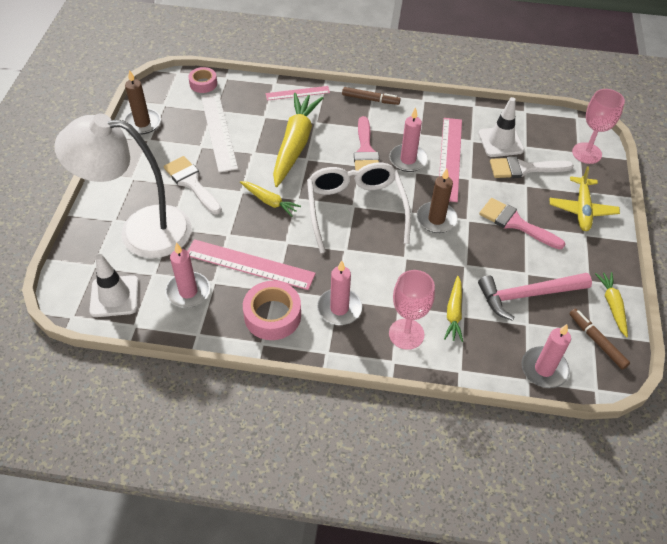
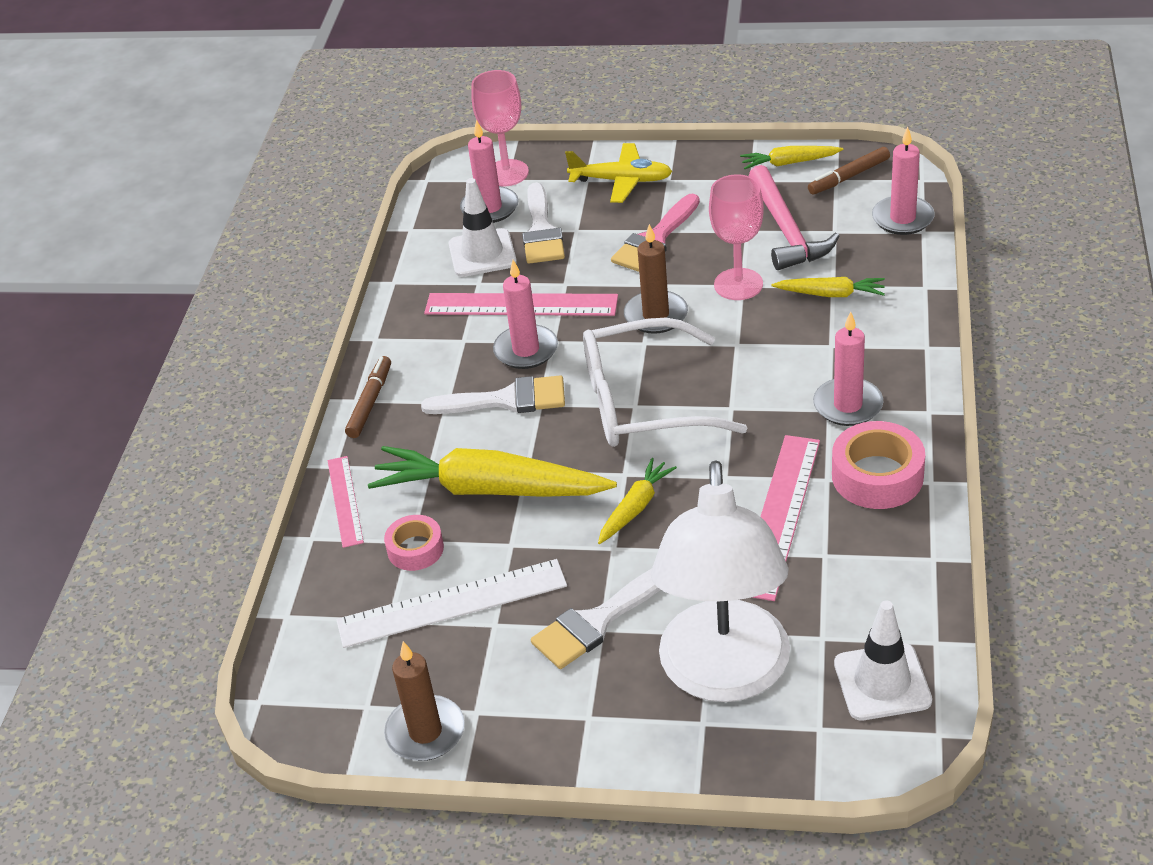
camera: 85 degrees left, 10 degrees down
pink candle [165,243,210,308] -> pink candle moved to [460,120,519,223]
pink tape [188,67,217,93] -> pink tape moved to [384,515,444,571]
pink brush [354,116,379,171] -> white brush [421,375,565,414]
pink goblet [389,270,435,350] -> pink goblet moved to [709,174,764,300]

